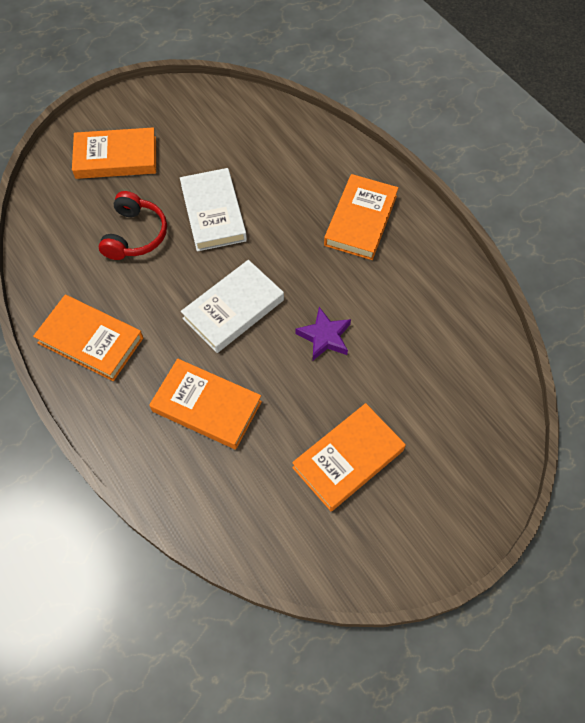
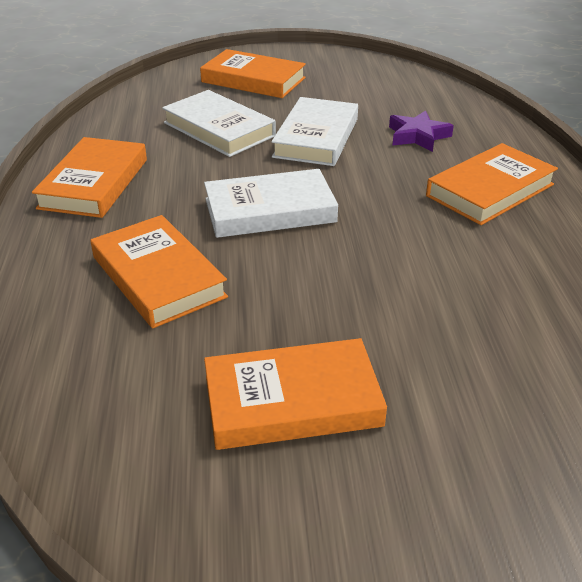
camera: 30 degrees right, 25 degrees down
orange book [33,295,143,381] -> orange book turned 45 degrees clockwise [32,137,147,218]
red headphones [98,191,167,260] -> white book [162,90,276,157]
purple star [295,307,351,360] -> purple star moved to [389,110,454,152]

